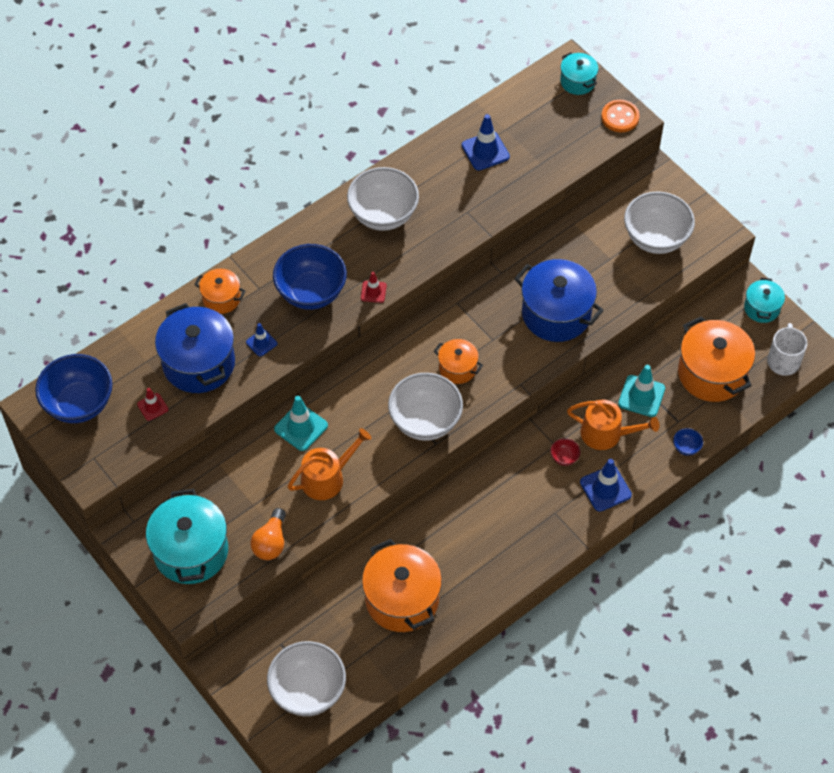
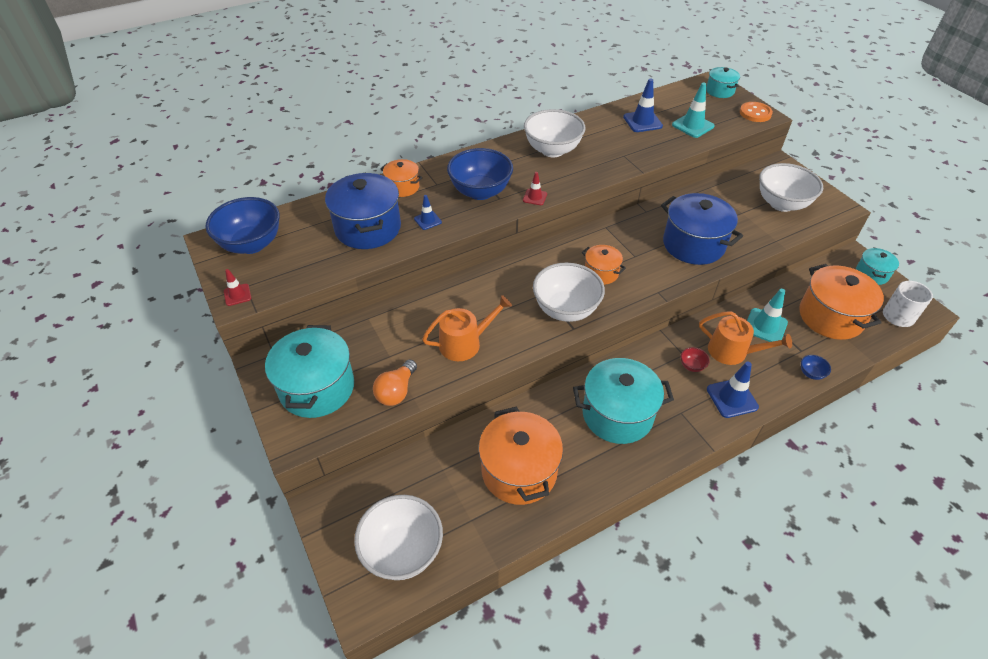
camera: 10 degrees right, 10 degrees down
red traffic cone [137,388,168,421] -> red traffic cone moved to [224,269,251,306]
turquoise traffic cone [274,396,328,451] -> turquoise traffic cone moved to [672,82,715,138]
none -> turquoise pot [573,358,674,444]

